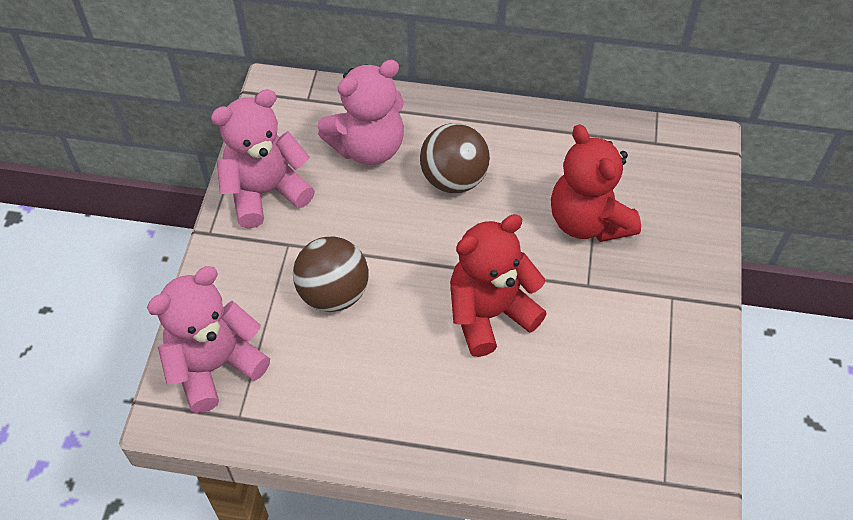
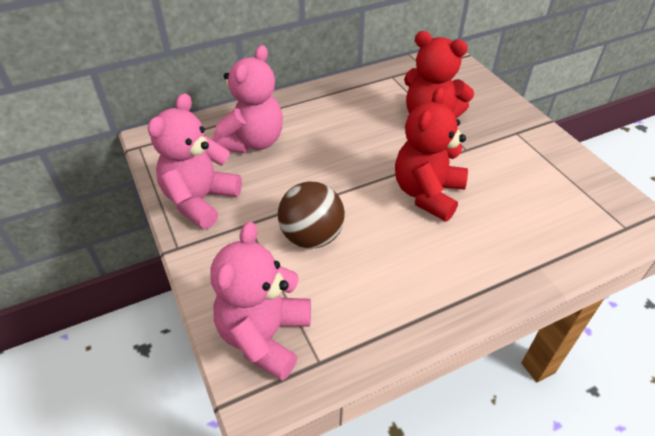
camera: 35 degrees left, 10 degrees down
brown ball [420,123,490,193] -> none

